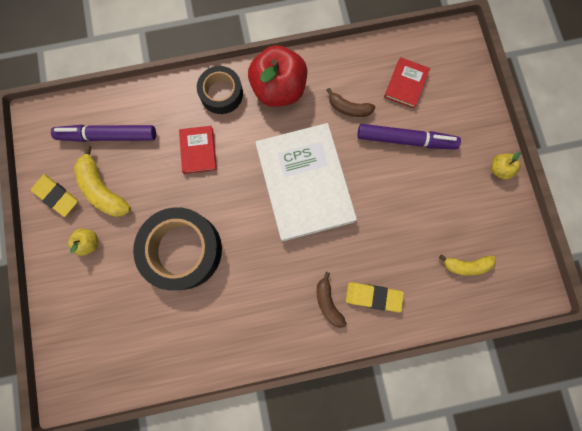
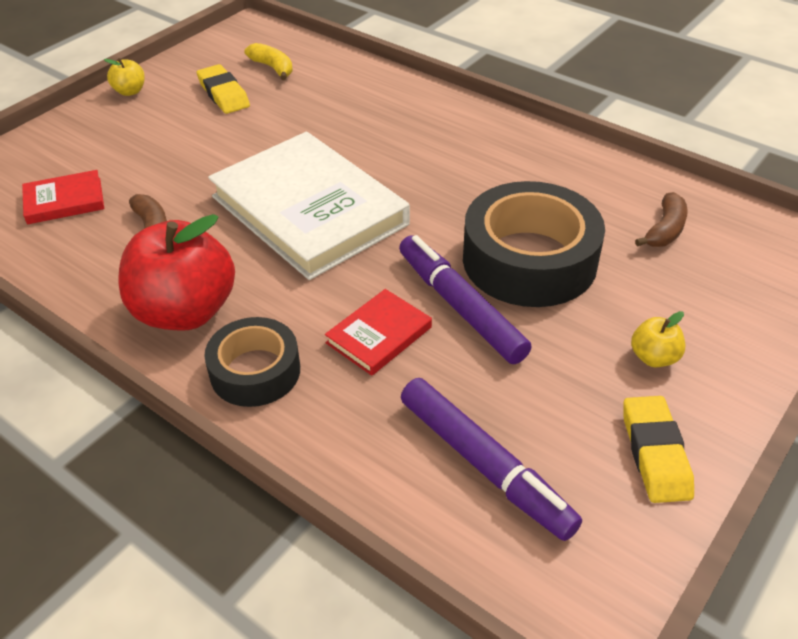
camera: 130 degrees left, 35 degrees down
yellow banana [74,145,131,217] -> none
white book [255,123,357,242] -> white book turned 75 degrees counterclockwise [208,132,410,280]
brown banana [317,272,347,328] -> brown banana moved to [635,192,688,247]
yellow eraser [346,282,404,312] -> yellow eraser moved to [197,64,250,114]
purple marker [357,124,461,150] -> purple marker moved to [399,235,532,364]

